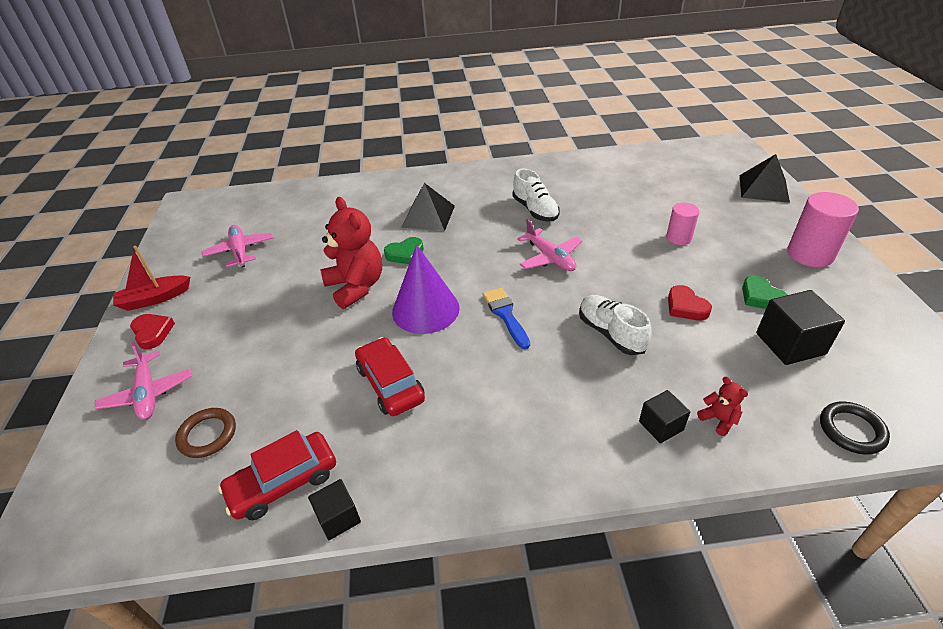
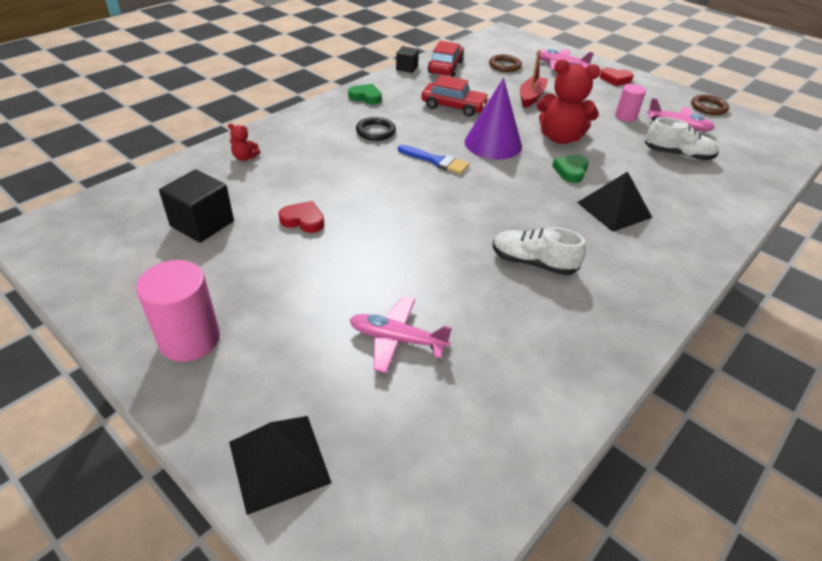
camera: 135 degrees right, 0 degrees up
red boat [113,246,190,311] -> red boat moved to [520,50,548,108]
pink plane [517,219,582,271] -> pink plane moved to [350,296,452,373]
white shoe [579,295,652,355] -> white shoe moved to [644,117,719,160]
black cube [639,390,690,443] -> none
pink cylinder [666,203,699,245] -> pink cylinder moved to [615,84,646,122]
green heart [742,276,788,309] -> green heart moved to [348,84,382,104]
black ring [820,402,890,455] -> black ring moved to [356,117,396,141]
none -> brown ring [691,95,729,115]

